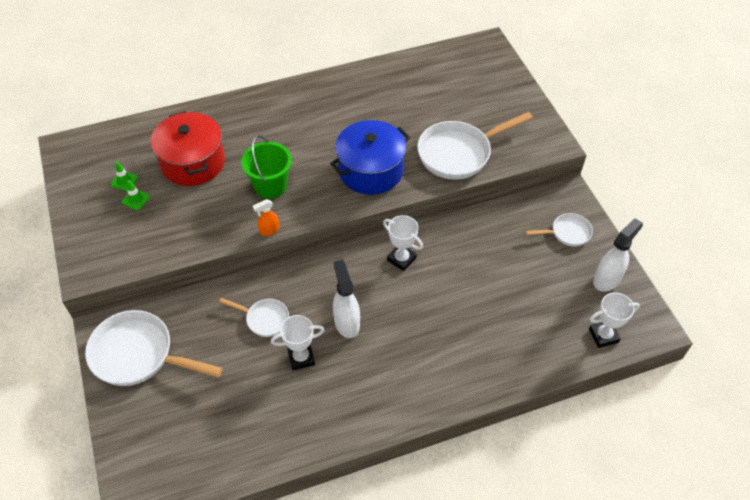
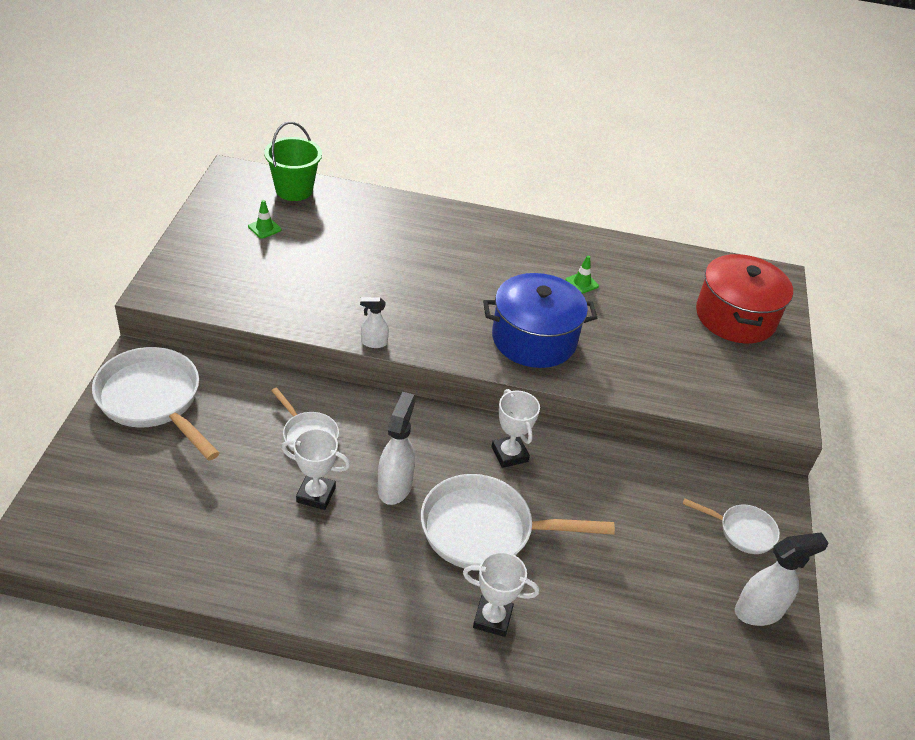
camera: 25 degrees right, 10 degrees down
green traffic cone [122,180,150,210] -> green traffic cone moved to [566,255,599,294]
red pot [151,111,225,186] -> red pot moved to [696,254,793,344]
green bucket [241,135,292,199] -> green bucket moved to [264,122,322,201]
orange spray bottle [253,199,279,236] -> white spray bottle [360,297,389,348]
white pan [417,112,533,180] -> white pan moved to [421,474,615,568]
white trophy [589,292,640,348] -> white trophy moved to [463,552,539,637]

